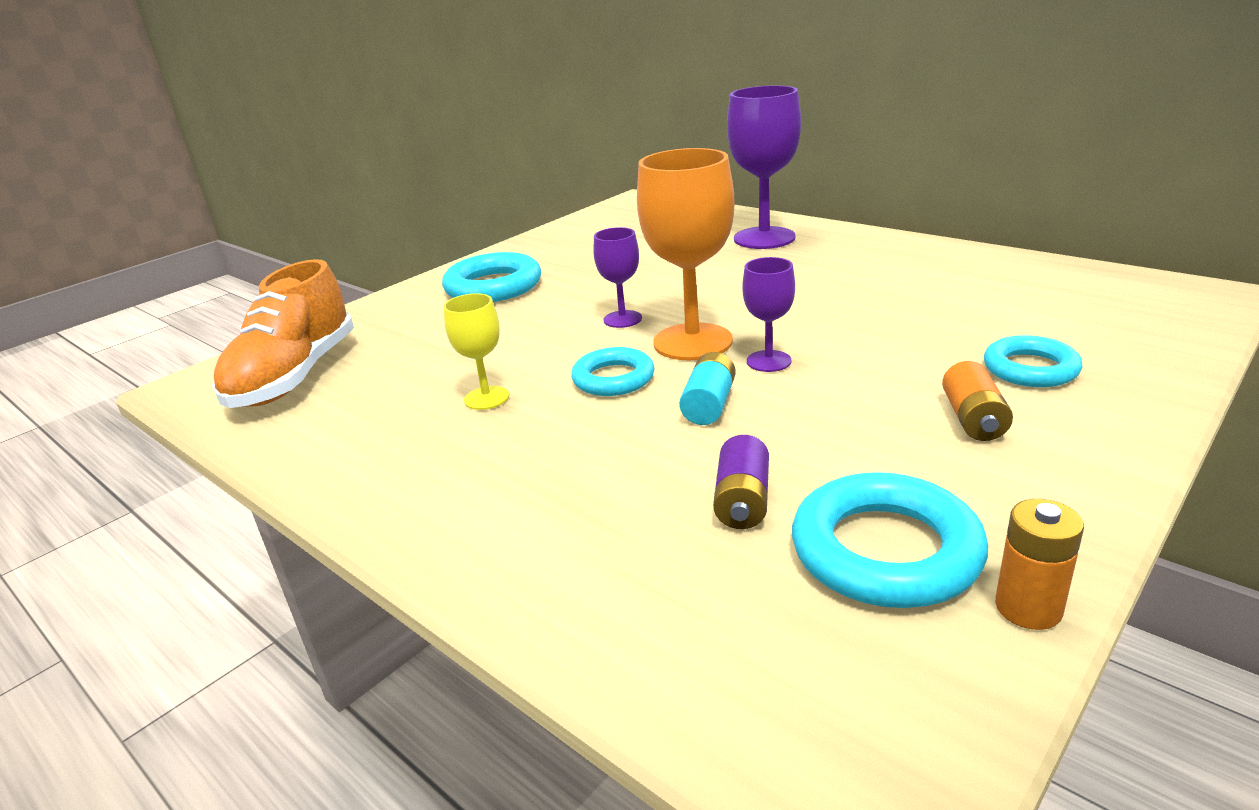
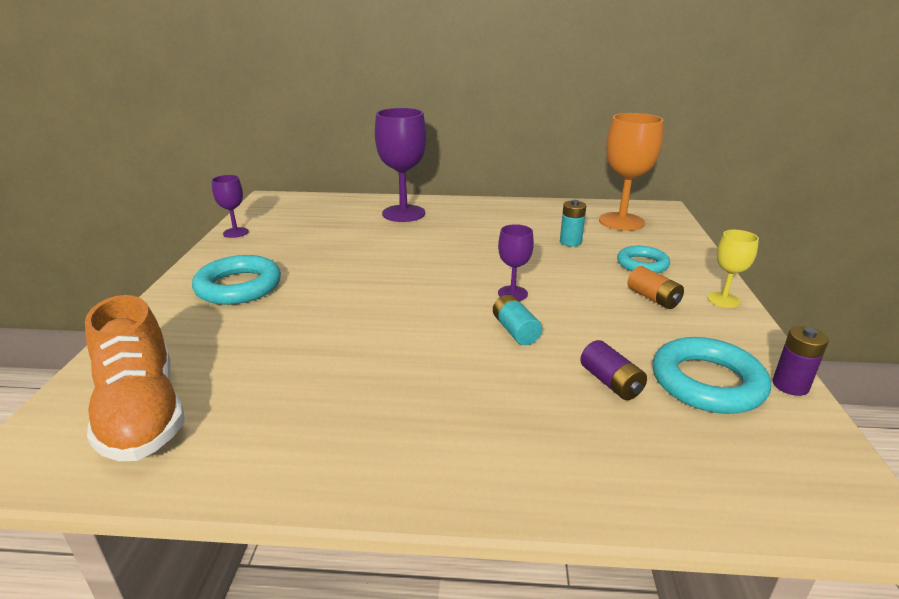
camera: 40 degrees left, 0 degrees up
yellow goblet [443,293,509,410] -> yellow goblet moved to [707,230,759,308]
turquoise ring [571,347,654,396] -> none
purple goblet [593,227,642,328] -> purple goblet moved to [212,175,249,238]
orange goblet [637,148,735,360] -> orange goblet moved to [599,113,664,231]
orange battery [995,499,1084,630] -> purple battery [772,326,829,396]
none -> turquoise battery [560,200,586,247]

